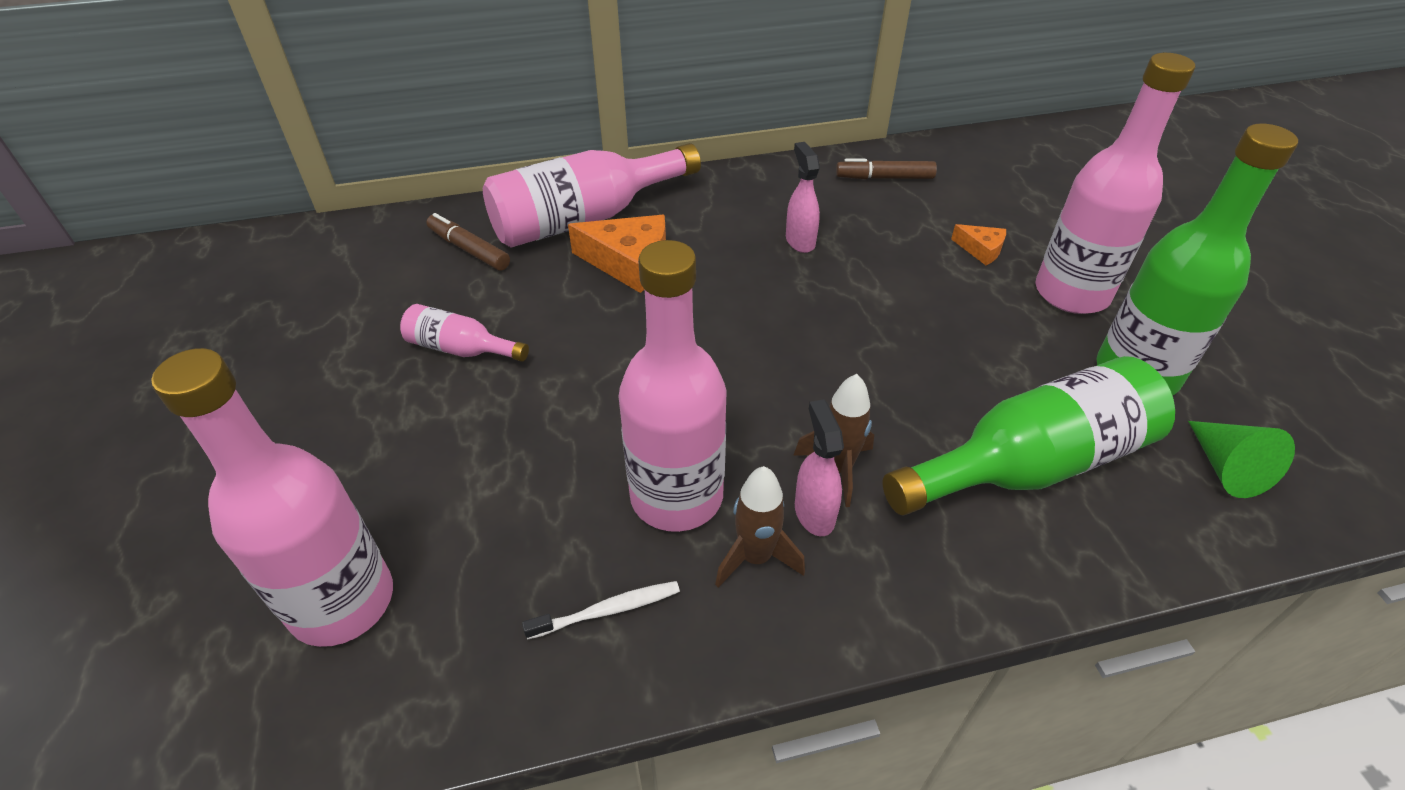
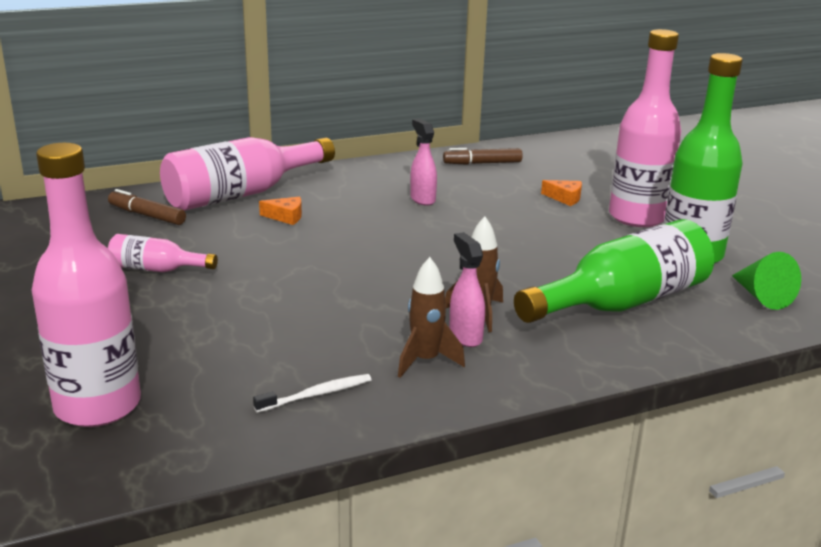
camera: 10 degrees left, 20 degrees down
orange cheese [568,215,666,293] -> orange cheese [259,197,302,225], size x0.53
pink bottle [618,240,727,532] -> none

